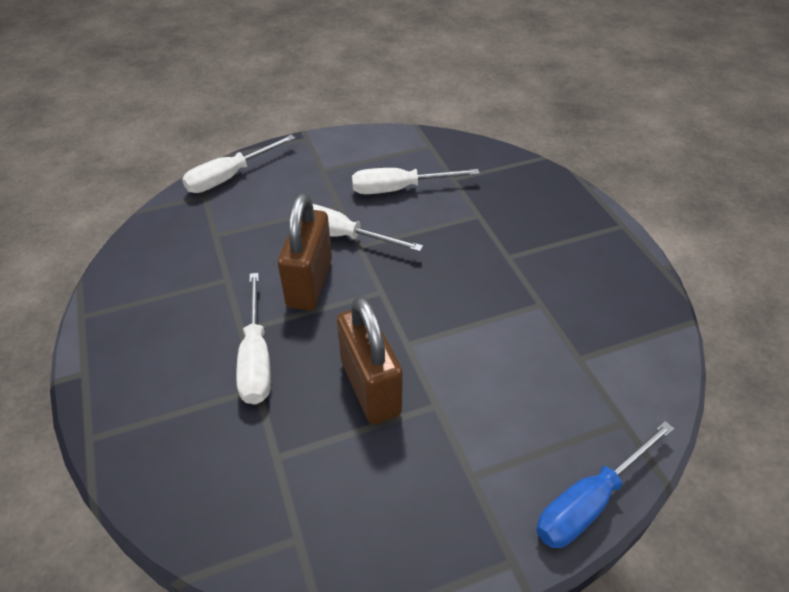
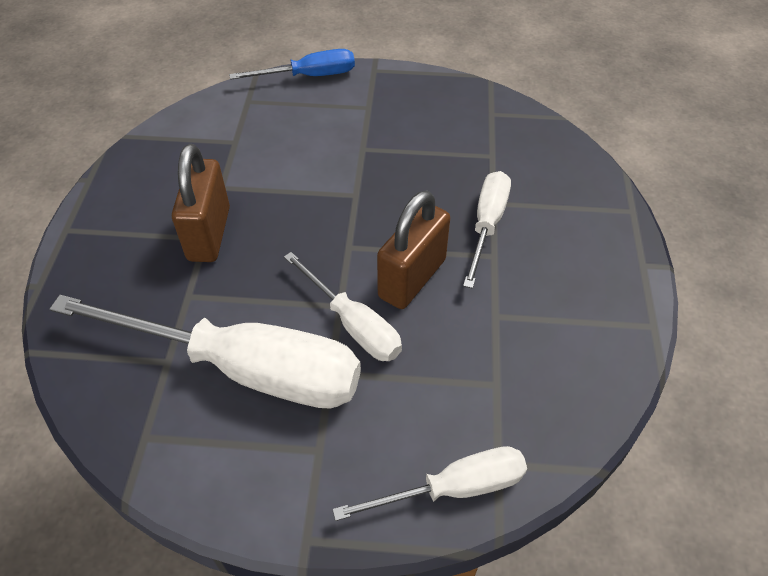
camera: 155 degrees left, 5 degrees up
brown padlock [337,296,403,424] -> brown padlock moved to [172,144,230,262]
white screwdriver [352,168,480,194] -> white screwdriver [50,295,361,408], size x1.85

